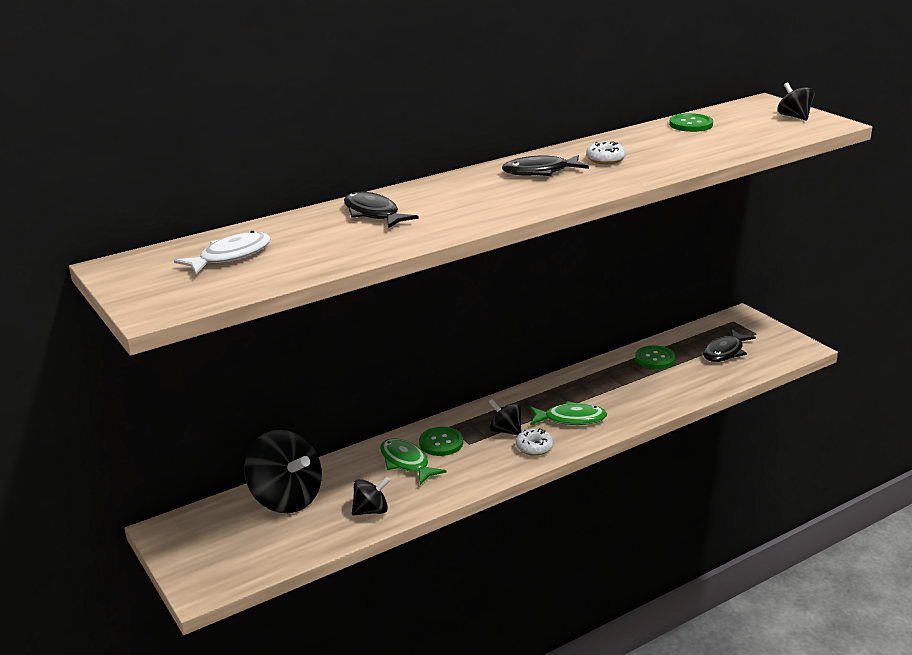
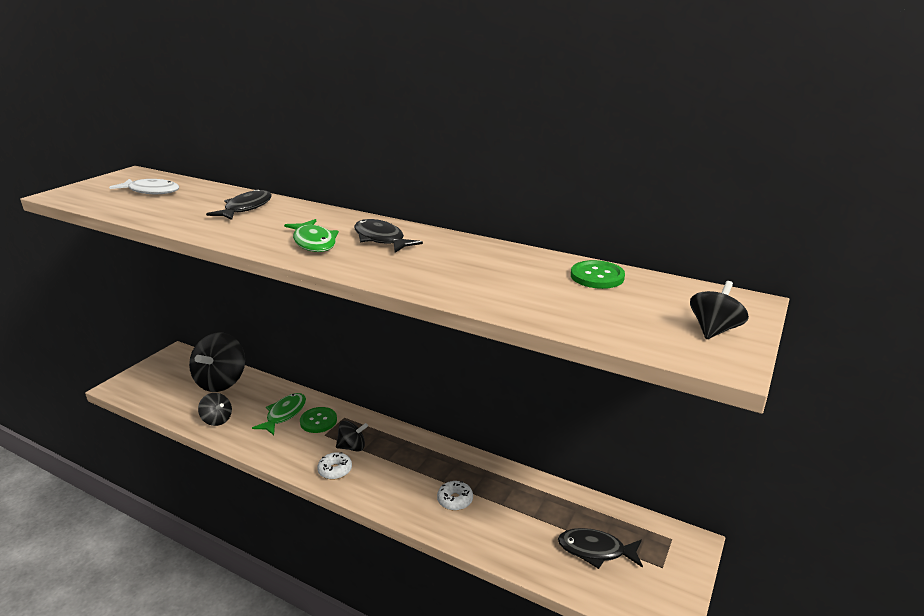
camera: 60 degrees right, 0 degrees up
black spinning top [489,399,521,435] -> black spinning top turned 75 degrees clockwise [336,421,368,452]
green fish [530,401,607,425] -> green fish moved to [284,219,339,252]
white donut [586,141,626,164] -> white donut moved to [437,481,473,511]
green button [635,345,675,369] -> none

